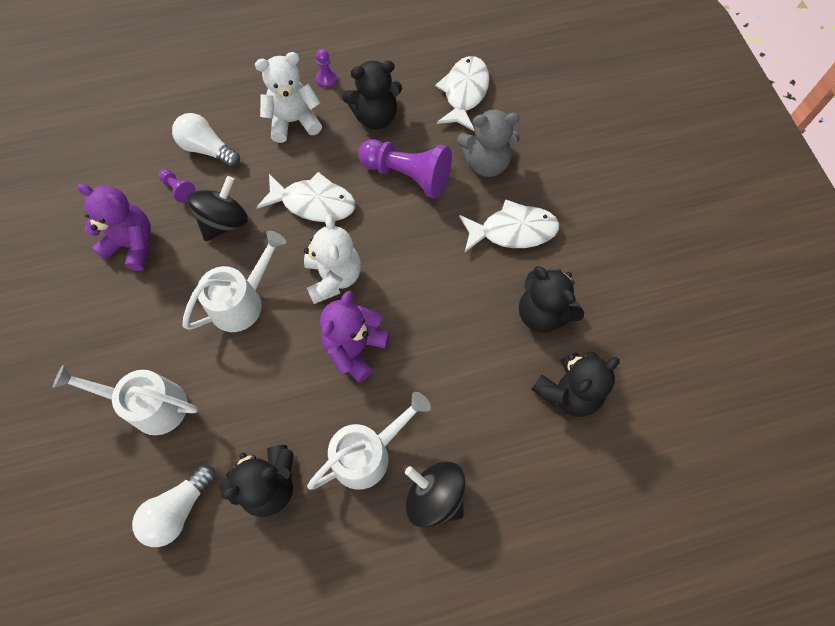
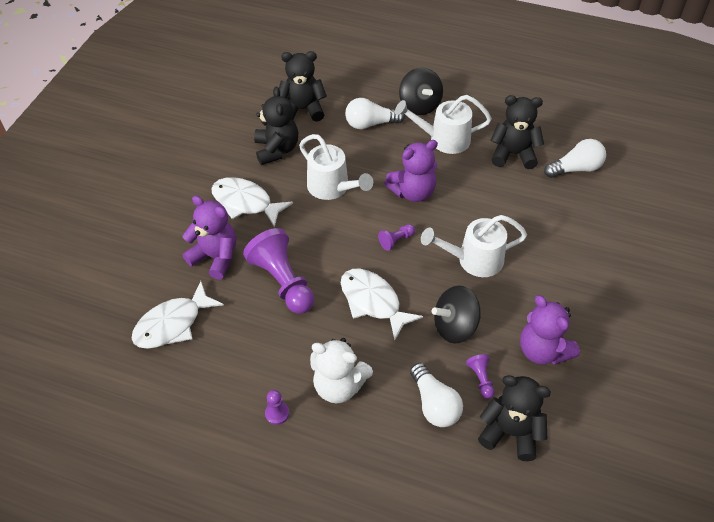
camera: 145 degrees left, 15 degrees down
white watering can [53,365,198,435] -> white watering can moved to [299,134,373,200]
white teddy bear [304,214,361,304] -> purple pawn [378,224,415,251]
black teddy bear [342,61,402,129] -> black teddy bear moved to [478,375,551,461]
grey teddy bear [457,108,520,177] -> purple teddy bear [182,195,236,280]
none -> white light bulb [345,98,405,129]

